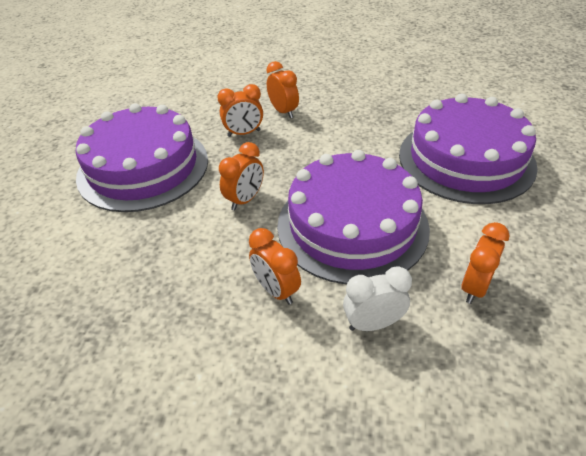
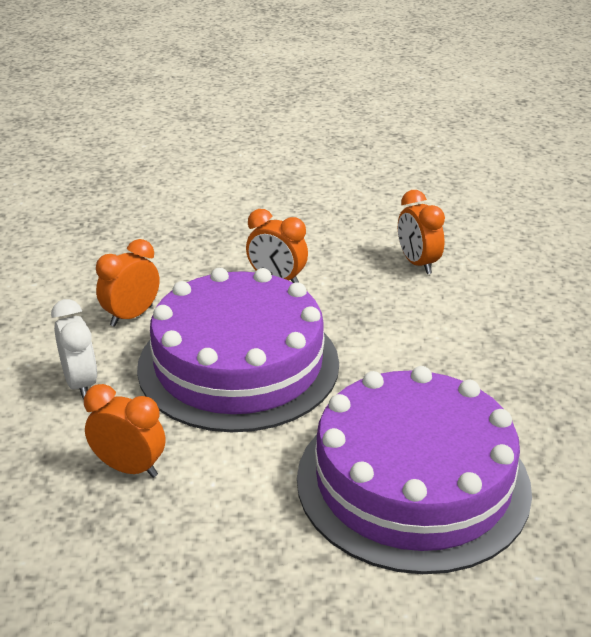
camera: 80 degrees right, 10 degrees down
purple cake [75,103,208,212] -> none
orange clock [267,61,299,118] -> none

